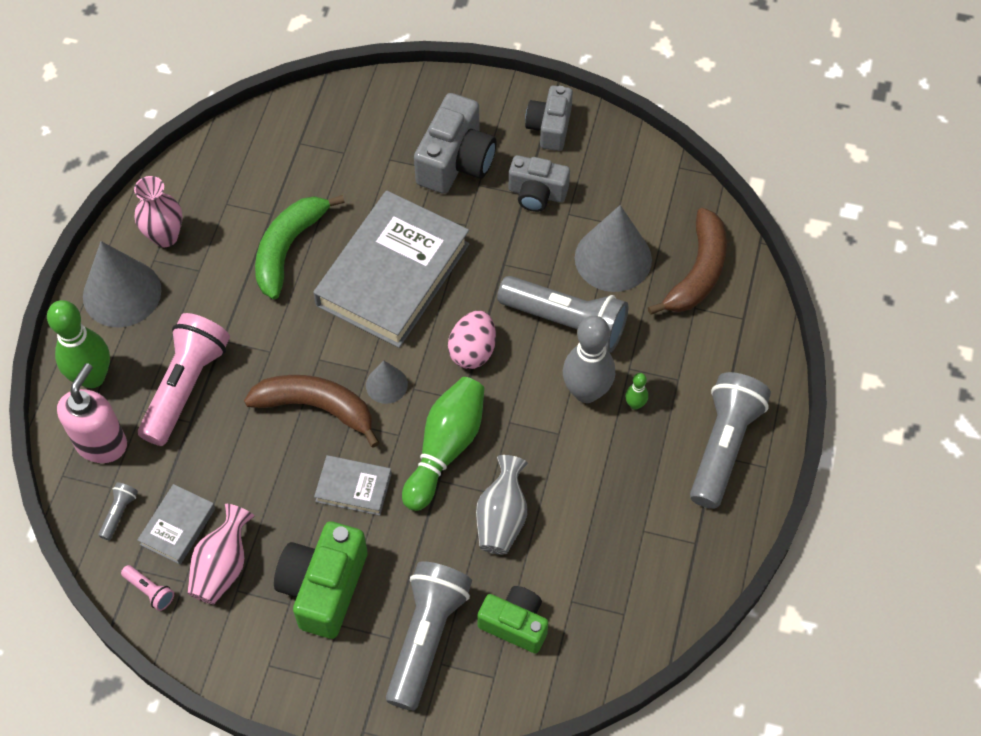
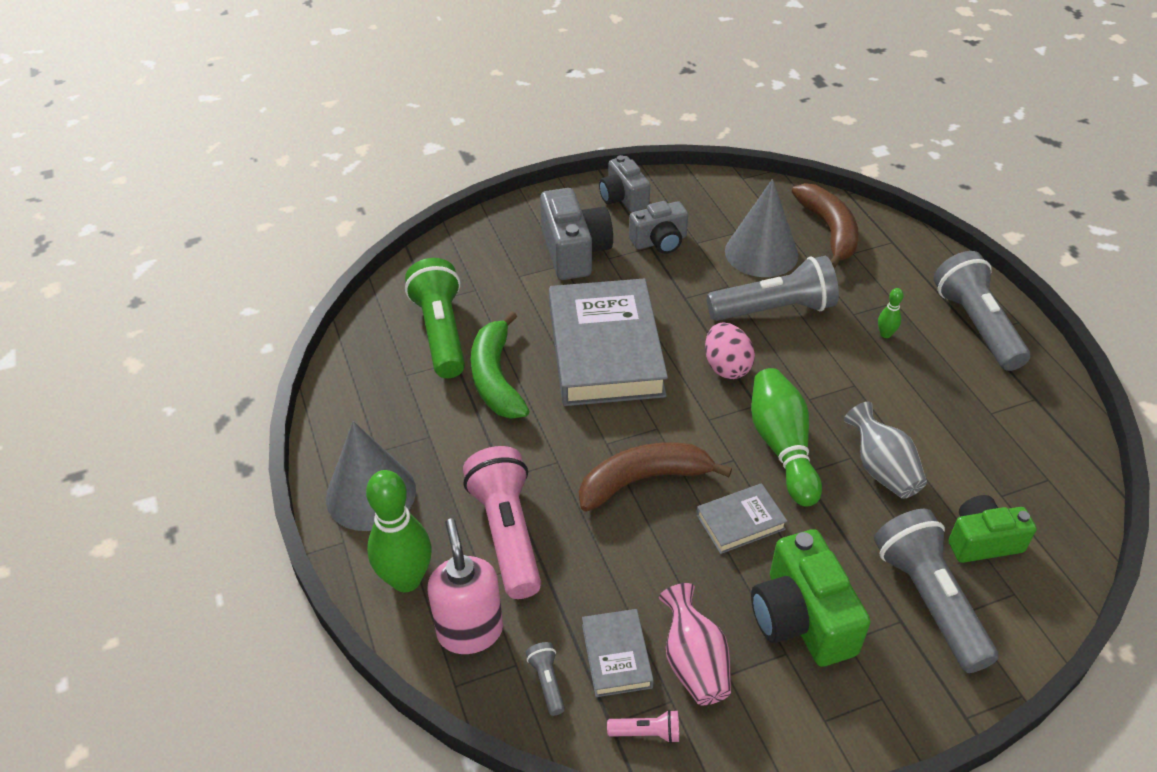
camera: 35 degrees left, 15 degrees down
pink vase [134,176,183,247] -> none
grey cone [366,360,408,404] -> none
grey bowling pin [563,316,615,403] -> none
none -> green flashlight [405,258,465,378]

